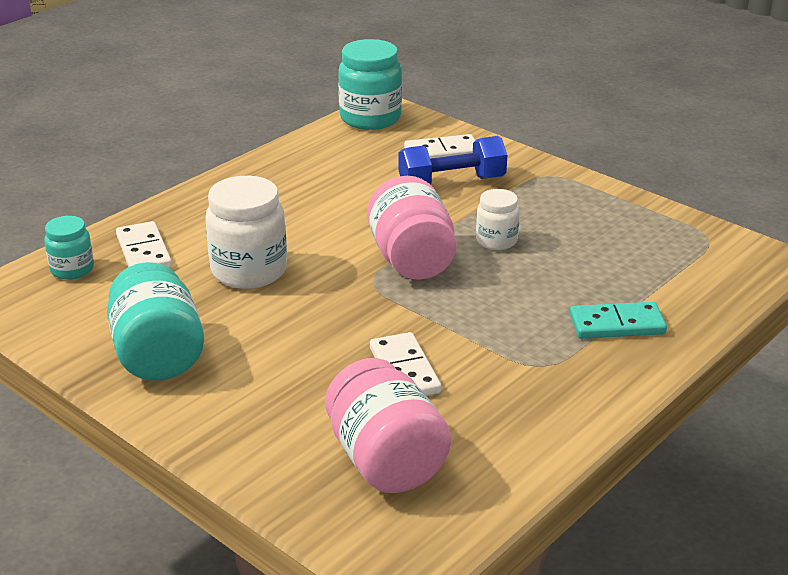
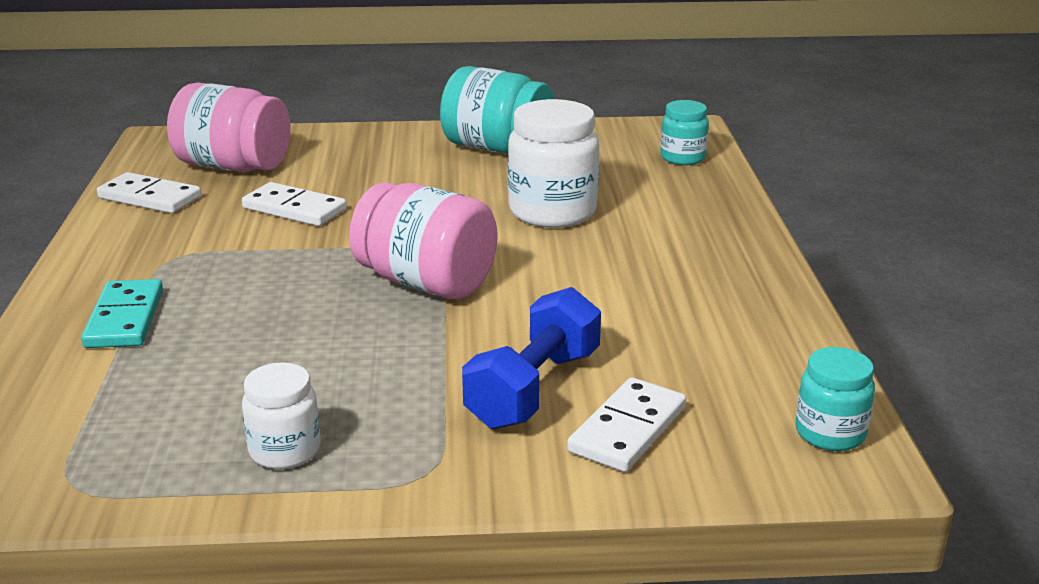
camera: 135 degrees right, 5 degrees down
white domino [116,221,172,268] -> white domino moved to [97,172,201,213]
turquoise jar [338,39,402,130] -> turquoise jar [796,347,875,451], size x0.57
white jar [476,189,520,250] -> white jar moved to [242,363,321,469]
turquoise domino [570,302,667,339] -> turquoise domino turned 45 degrees counterclockwise [81,279,163,348]

